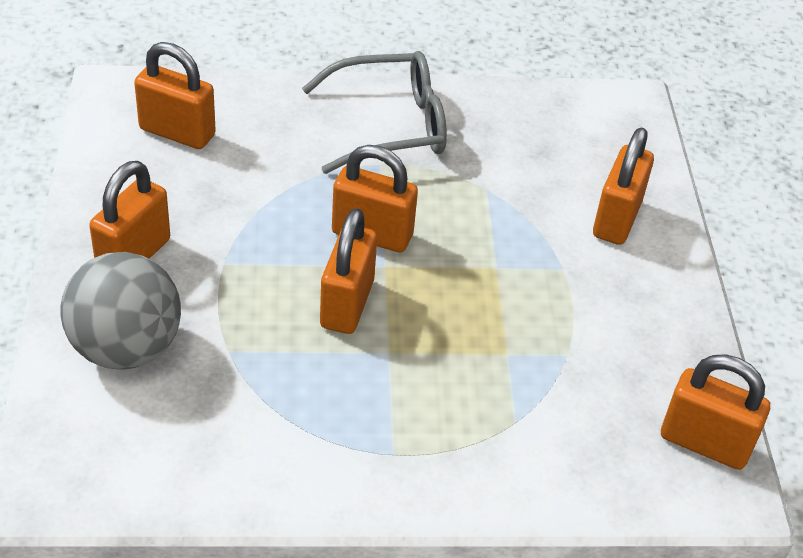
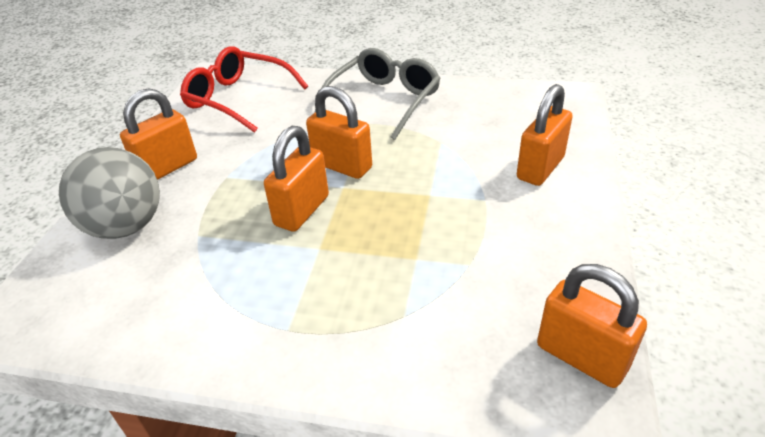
camera: 20 degrees right, 5 degrees down
orange padlock [134,42,216,149] -> red glasses [180,46,308,133]
grey glasses [302,51,447,174] -> grey glasses turned 60 degrees counterclockwise [314,48,441,140]

